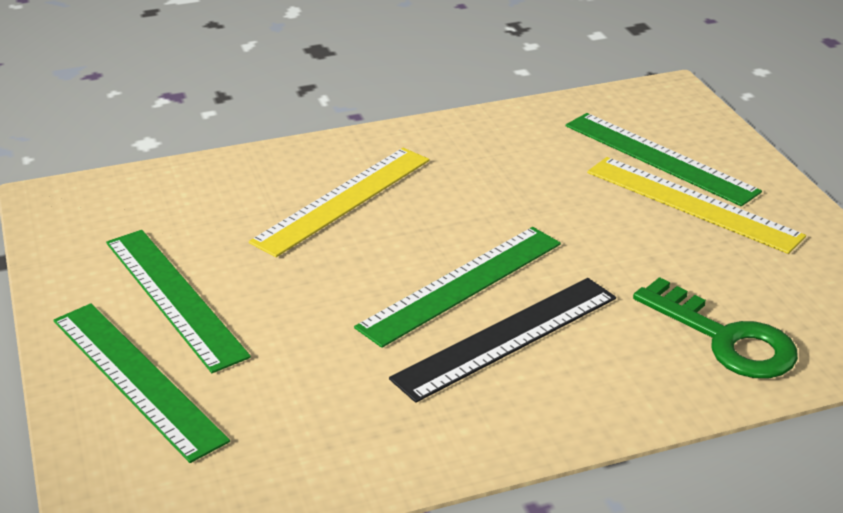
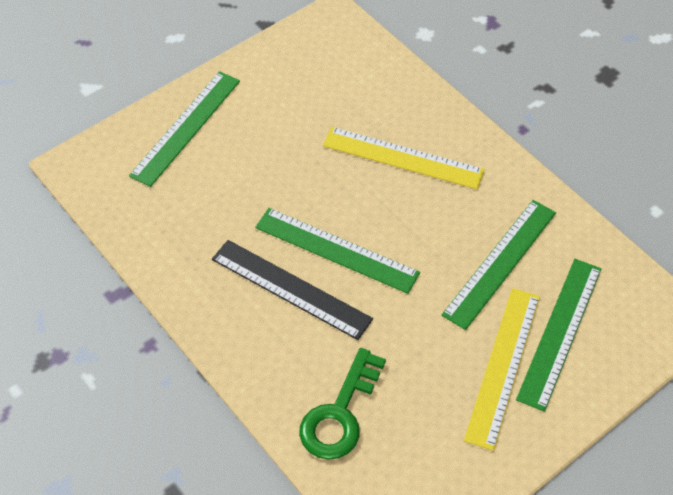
camera: 70 degrees right, 20 degrees up
green ruler [106,230,251,373] -> green ruler moved to [442,200,556,330]

